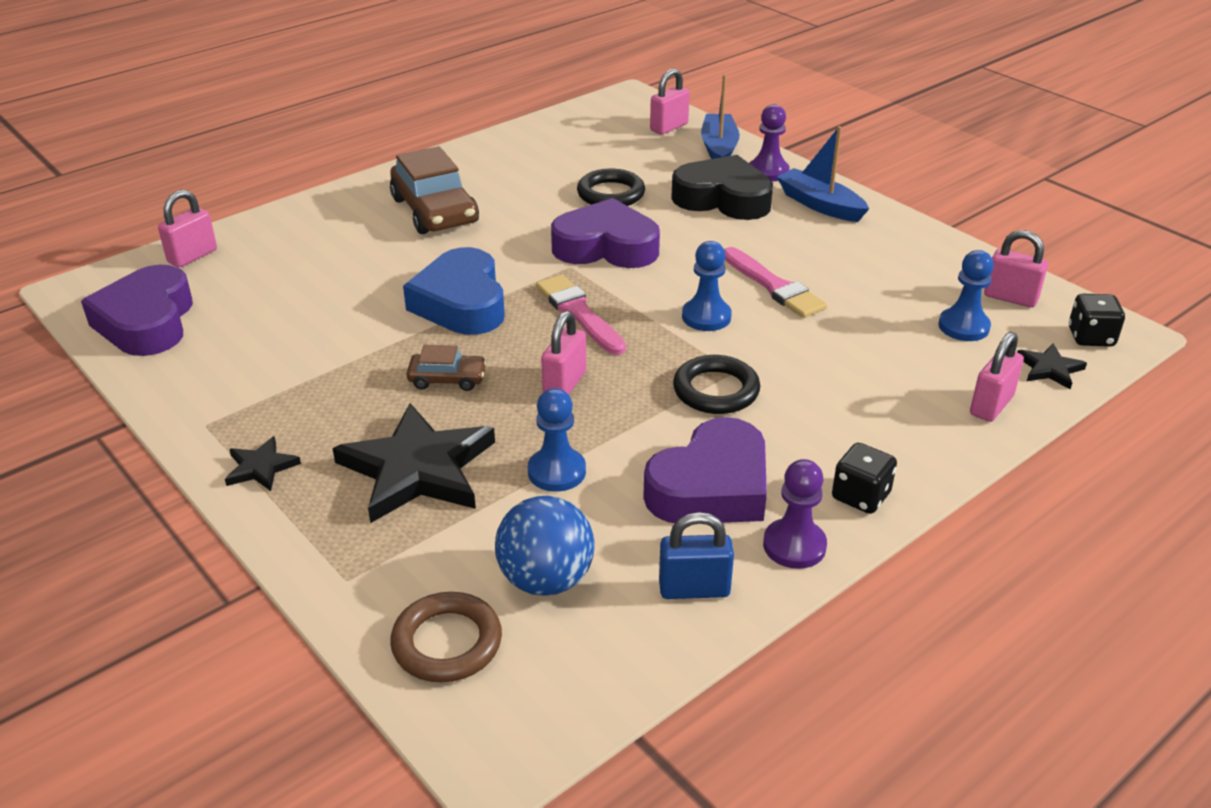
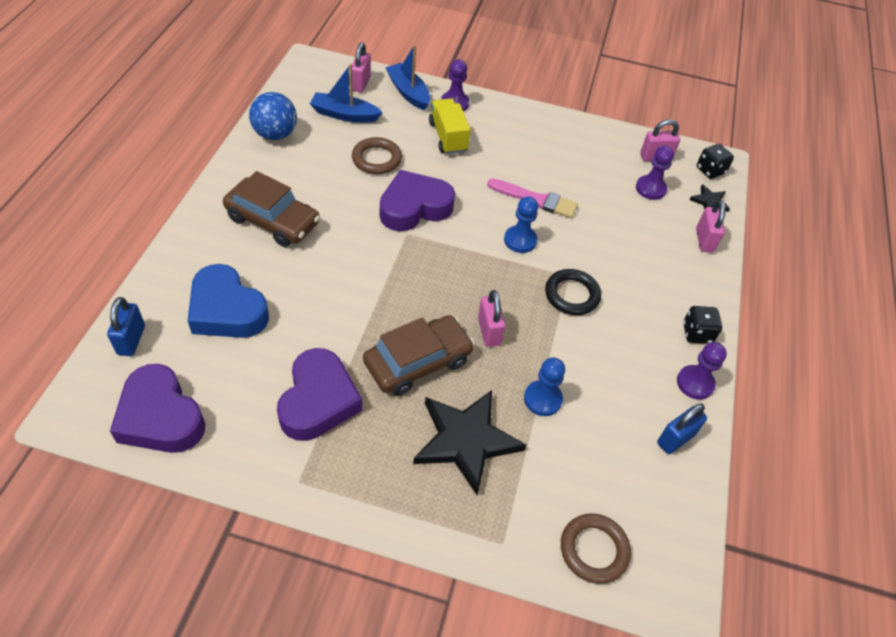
camera: 40 degrees left, 15 degrees up
pink padlock [158,190,217,268] -> blue padlock [107,297,145,356]
black star [225,436,301,491] -> none
blue heart [403,247,505,335] -> blue heart moved to [188,264,269,338]
brown car [406,345,487,391] -> brown car [363,315,474,396], size x1.93
blue ball [495,496,595,596] -> blue ball moved to [249,92,297,140]
pink brush [536,275,626,355] -> none
black ring [577,169,645,206] -> brown ring [352,137,402,174]
purple heart [643,417,767,523] -> purple heart moved to [277,348,362,441]
black heart [671,155,773,220] -> yellow truck [429,98,471,154]
blue boat [777,126,869,222] -> blue boat moved to [310,64,383,123]
blue pawn [938,250,994,341] -> purple pawn [636,146,674,200]

